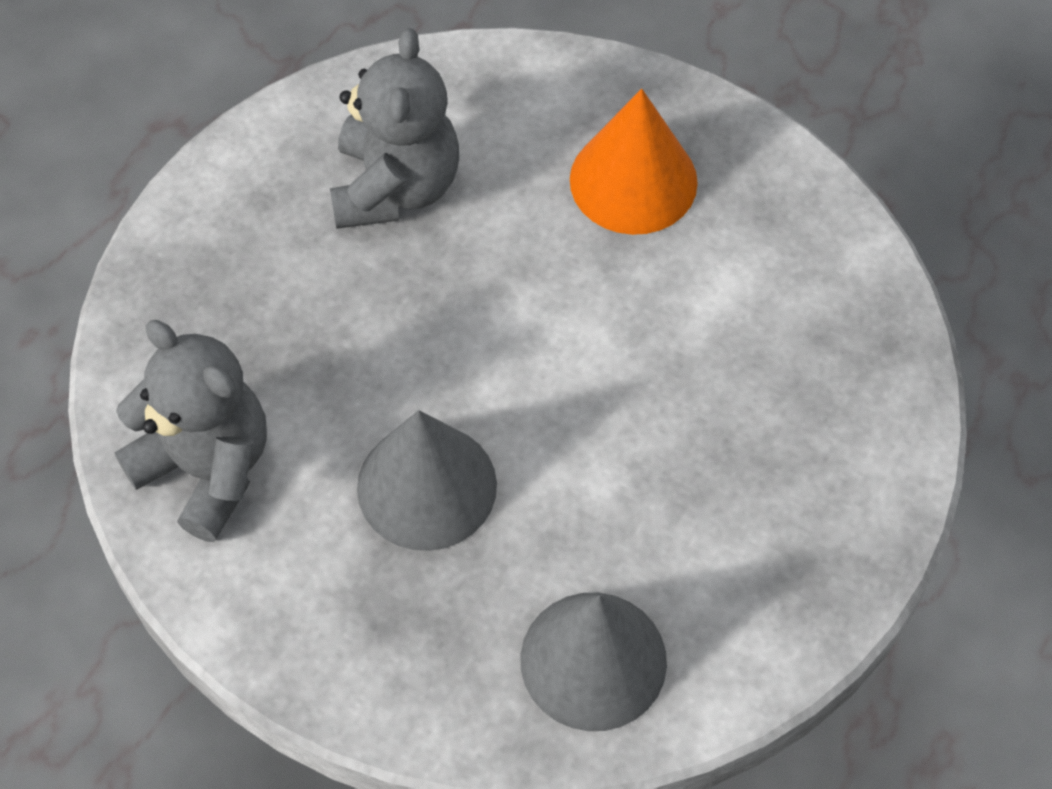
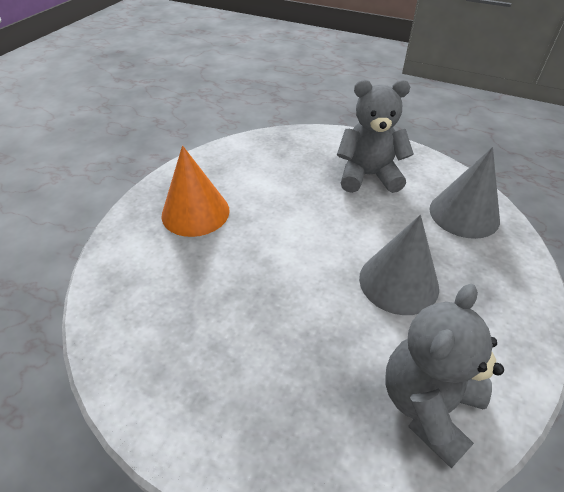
camera: 95 degrees left, 15 degrees down
grey teddy bear [330,28,459,229] -> grey teddy bear moved to [337,80,414,193]

